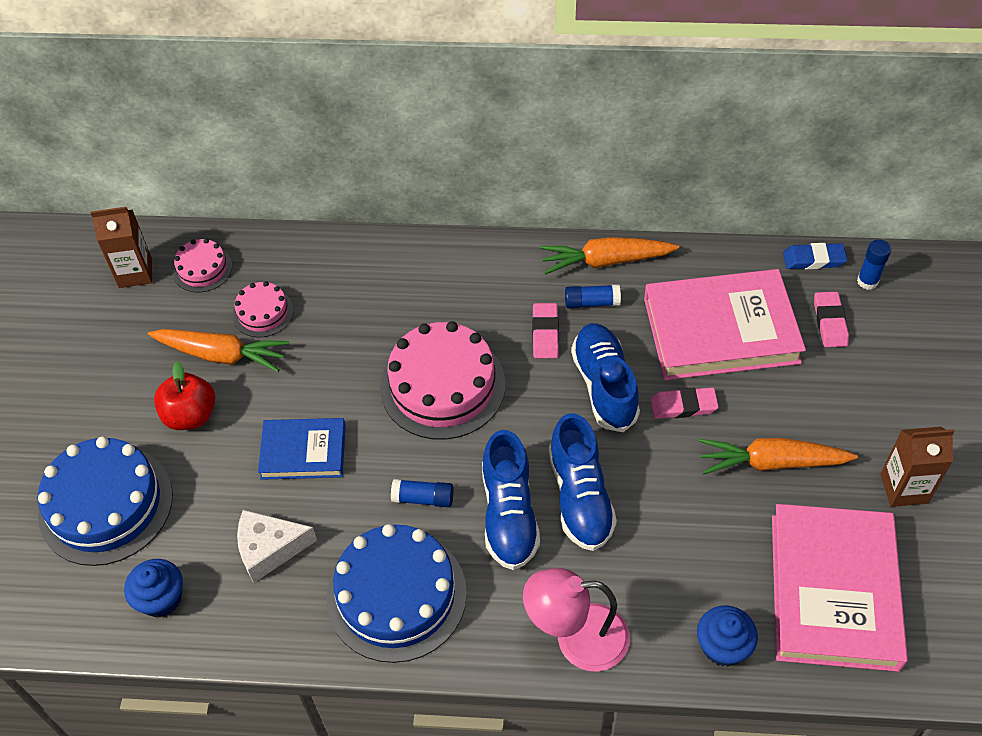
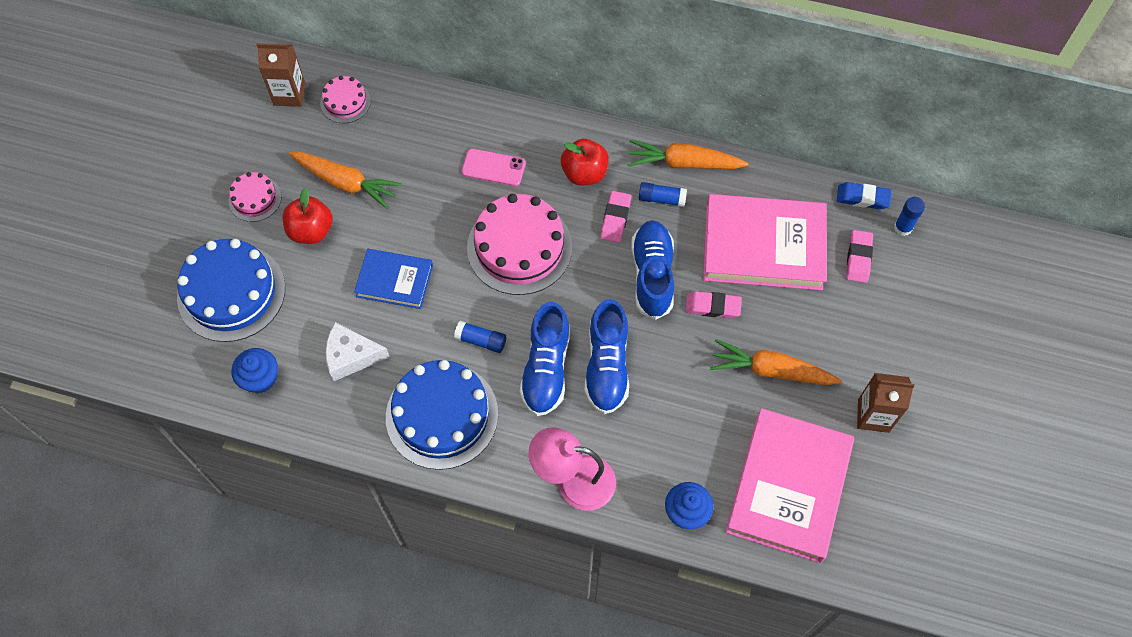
camera: 10 degrees right, 10 degrees up
pink cake [233,281,294,337] -> pink cake moved to [228,172,281,222]
none -> pink phone [461,149,526,186]
none -> red apple [561,139,609,186]

